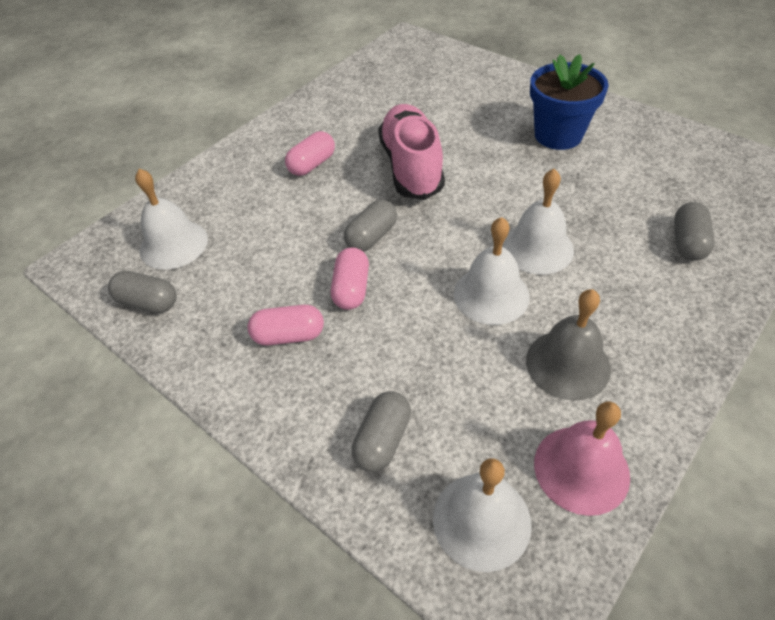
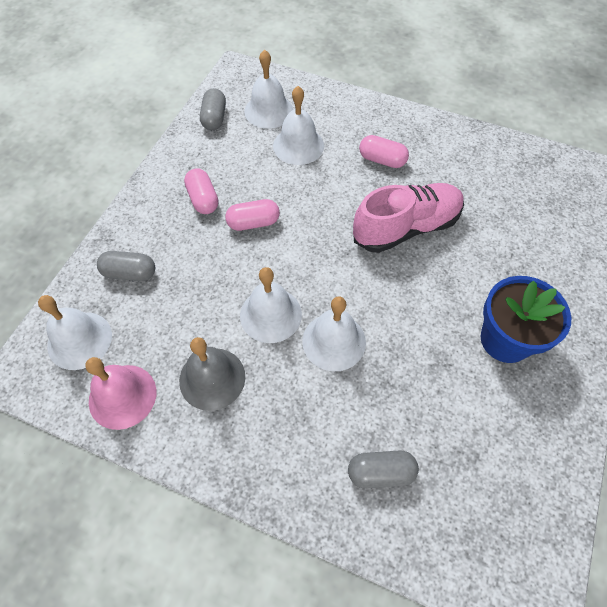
camera: 70 degrees right, 10 degrees up
grey capsule [344,200,397,251] -> none
none -> white bell [273,86,324,165]

